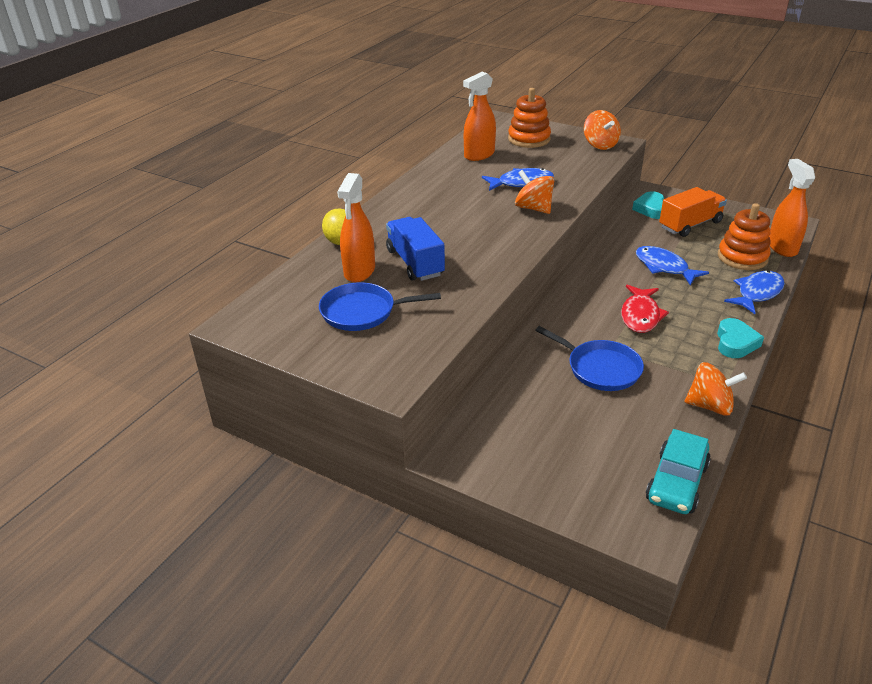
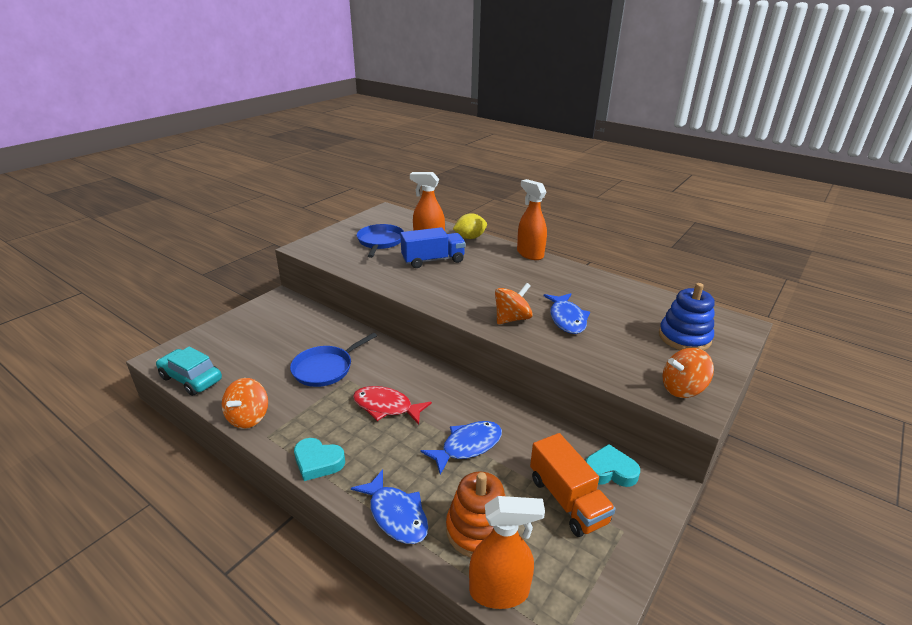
camera: 95 degrees right, 5 degrees down
orange spray bottle [463,72,496,161] -> orange spray bottle moved to [517,179,547,260]
orange stacking toy [508,88,551,148] -> blue stacking toy [659,283,715,350]

